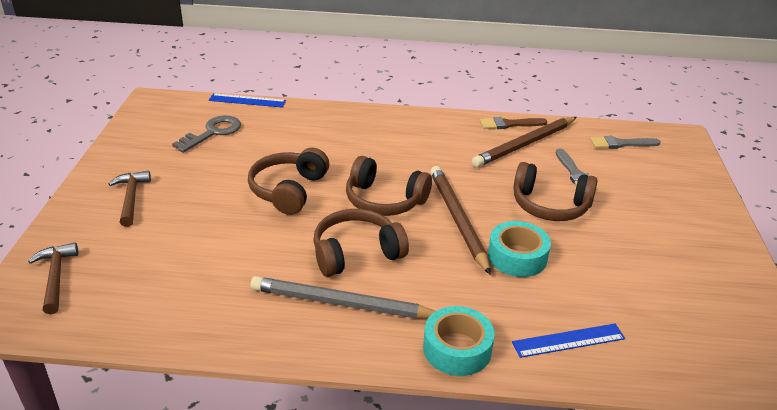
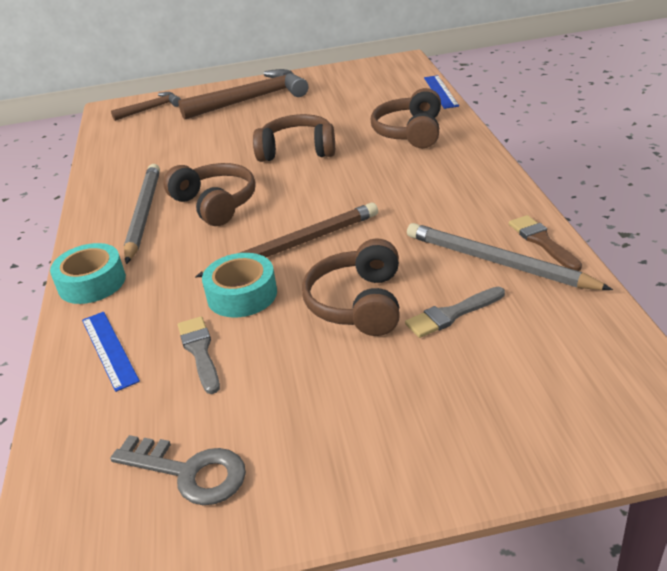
camera: 80 degrees right, 0 degrees up
brown hammer [108,171,151,227] -> brown hammer [178,69,308,119], size x1.84
grey key [172,116,241,153] -> grey key moved to [110,435,246,505]
brown headphones [346,156,432,216] -> brown headphones moved to [371,88,441,148]
brown pencil [472,117,577,167] -> grey pencil [407,223,613,290]
grey brush [590,136,661,149] -> grey brush moved to [178,316,220,394]

